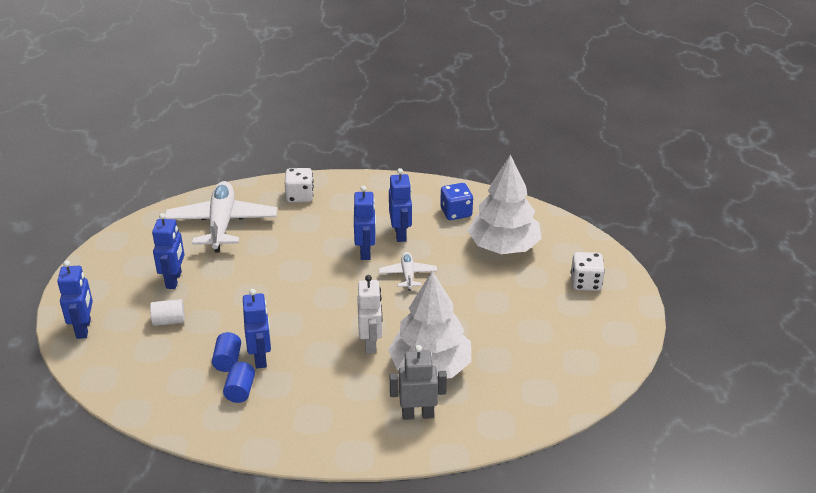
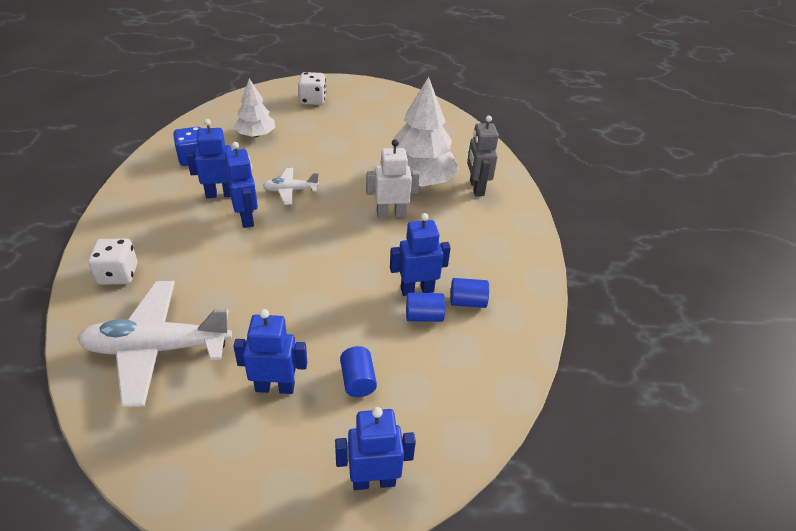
camera: 95 degrees left, 5 degrees up
white cylinder [150,299,185,326] -> blue cylinder [340,346,377,397]
blue robot [354,186,376,260] -> blue robot turned 75 degrees clockwise [225,142,258,228]
white tree [468,155,541,254] -> white tree [234,79,275,137], size x0.59

